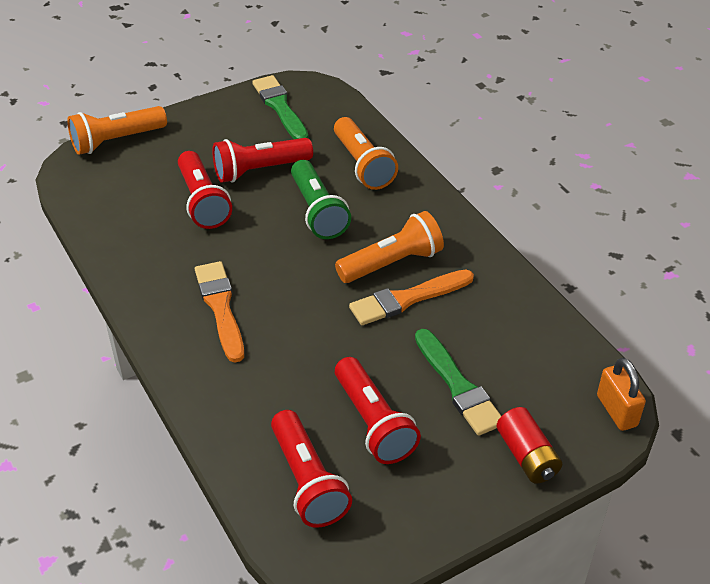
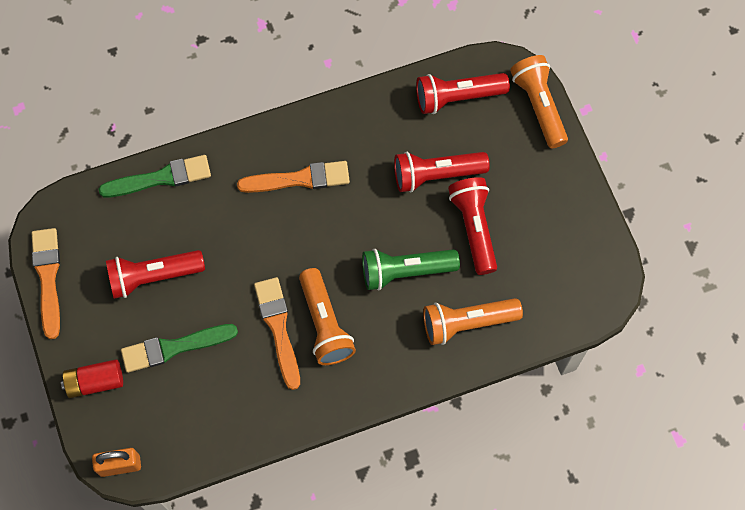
camera: 100 degrees right, 25 degrees up
green brush [252,75,308,139] -> green brush moved to [99,155,211,197]
red flashlight [271,410,352,528] -> red flashlight moved to [416,73,510,114]
none -> orange brush [31,228,60,339]

